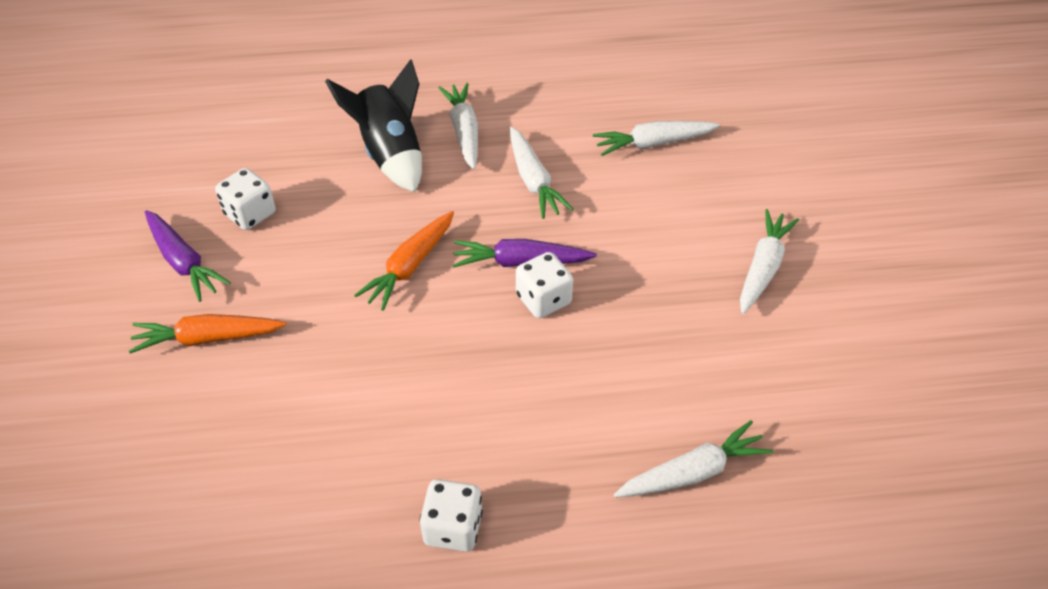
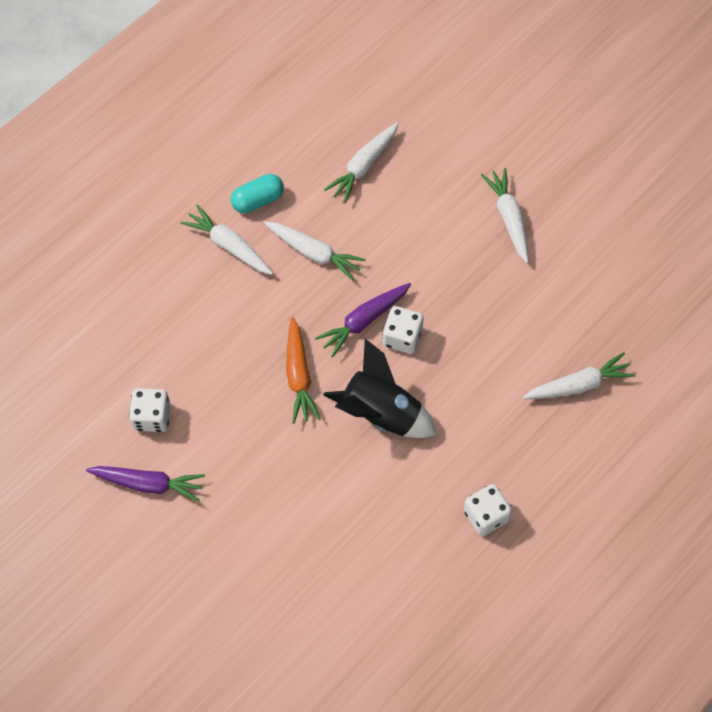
camera: 40 degrees left, 15 degrees up
orange carrot [129,314,286,353] -> none
black rocket [325,59,422,192] -> black rocket moved to [323,339,437,438]
white carrot [614,420,773,498] -> white carrot turned 45 degrees clockwise [523,352,635,399]
none -> turquoise capsule [231,174,284,213]

